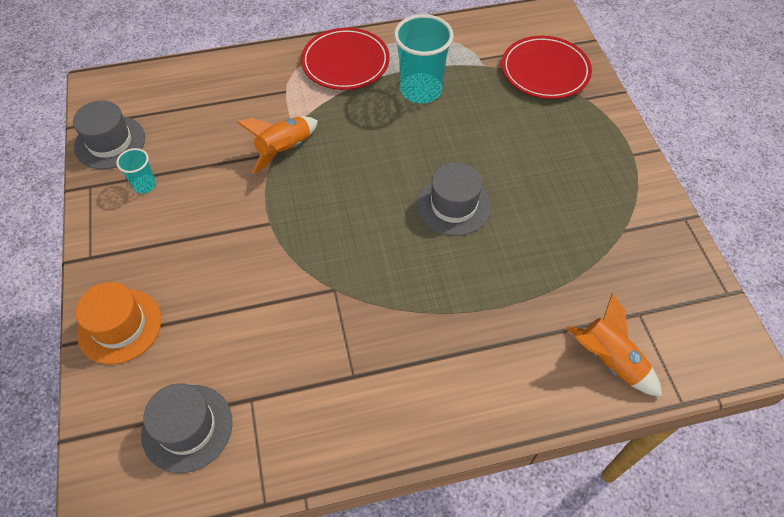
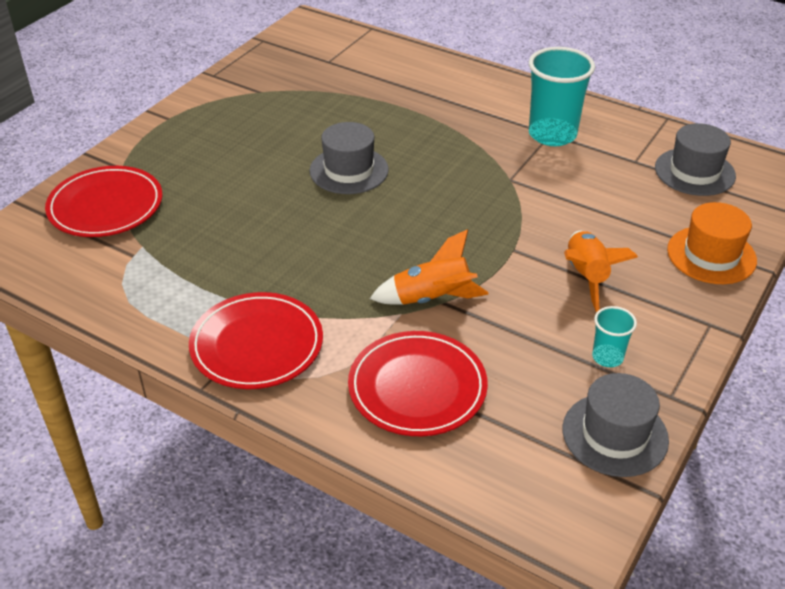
camera: 135 degrees left, 15 degrees down
turquoise cup [394,14,454,103] -> turquoise cup moved to [529,47,595,146]
orange rocket [566,293,662,397] -> orange rocket moved to [564,231,638,312]
none -> red plate [348,331,488,436]

